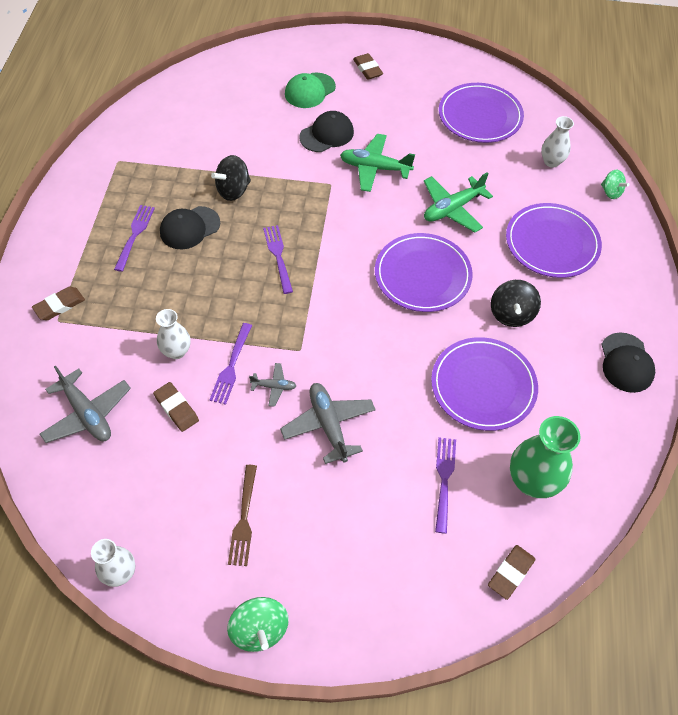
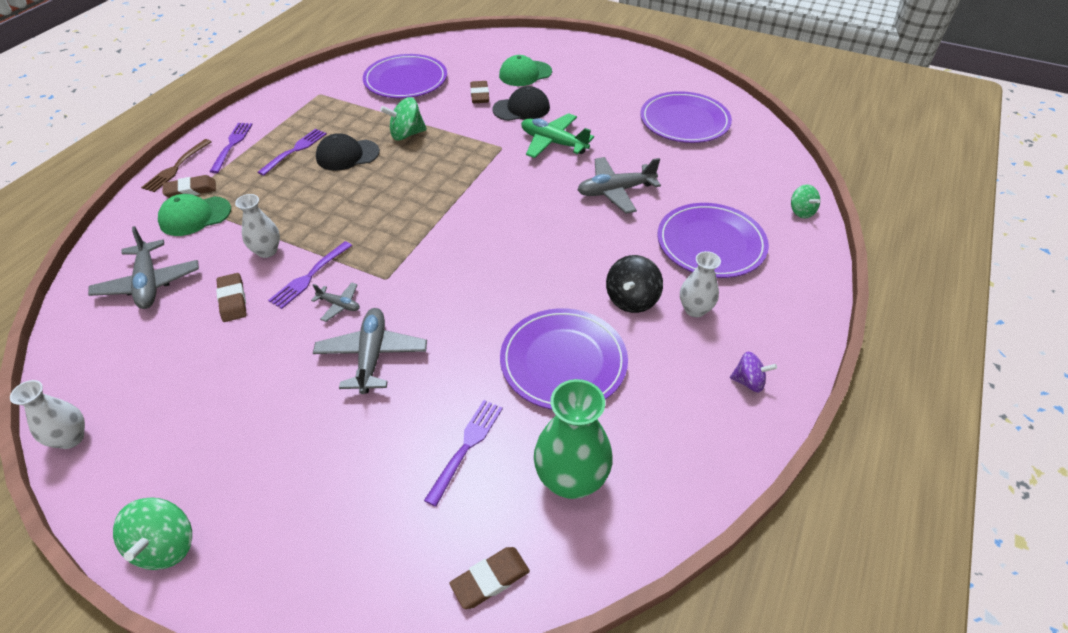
camera: 20 degrees right, 10 degrees down
black spinning top [211,155,251,201] -> green spinning top [380,97,427,140]
brown fork [228,465,257,566] -> brown fork moved to [141,139,211,192]
purple fork [263,225,293,294] -> purple fork moved to [209,123,253,173]
brown eraser [353,53,383,80] -> brown eraser moved to [470,81,489,103]
purple plate [375,233,473,312] -> purple plate moved to [363,54,447,98]
green plane [424,172,493,232] -> grey plane [577,157,661,214]
white vase [541,116,574,167] -> white vase moved to [680,251,721,317]
black cap [601,333,655,393] -> purple spinning top [730,352,777,393]
none -> green cap [158,194,231,236]

